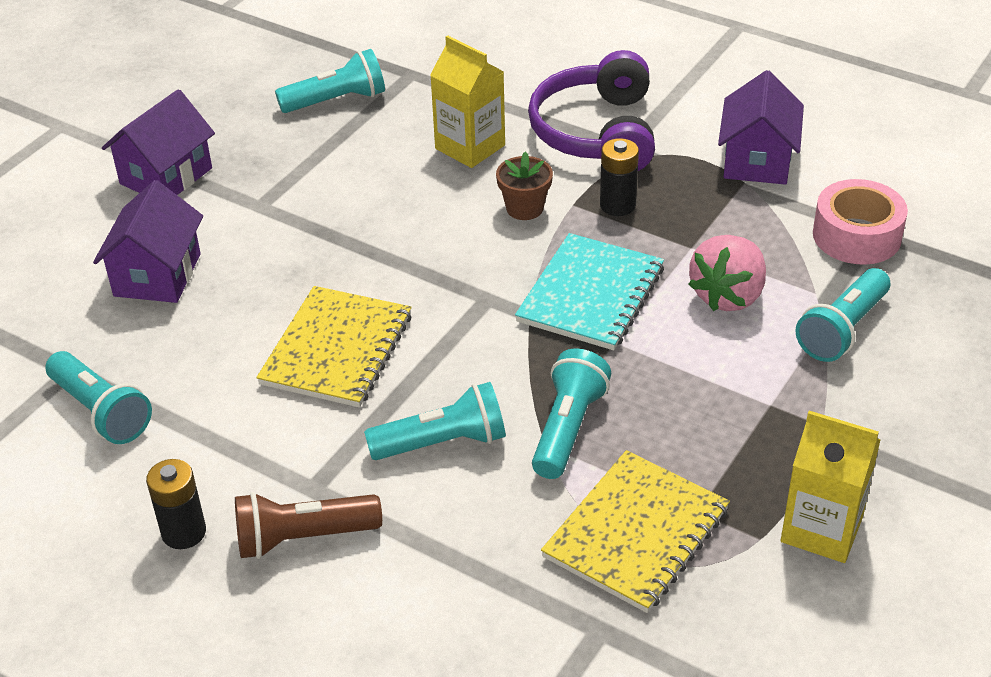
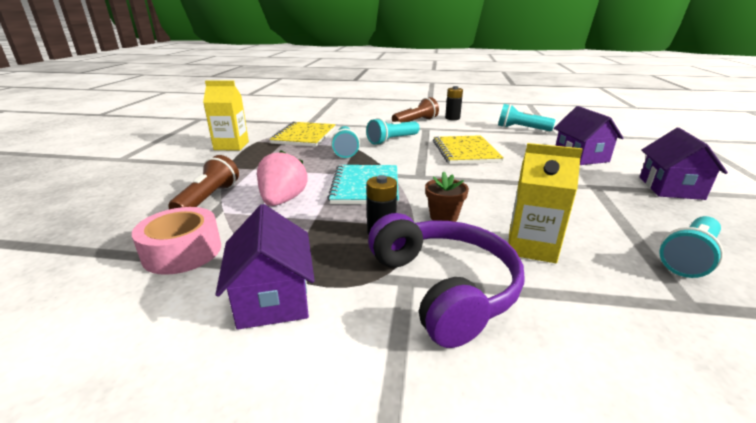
camera: 155 degrees right, 15 degrees down
turquoise flashlight [795,268,890,362] -> brown flashlight [168,155,239,209]

